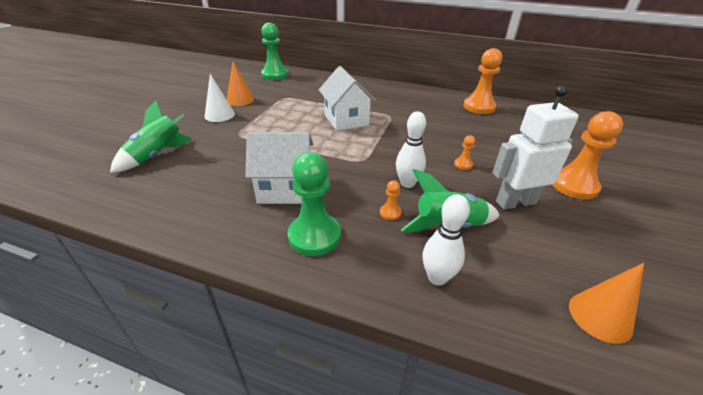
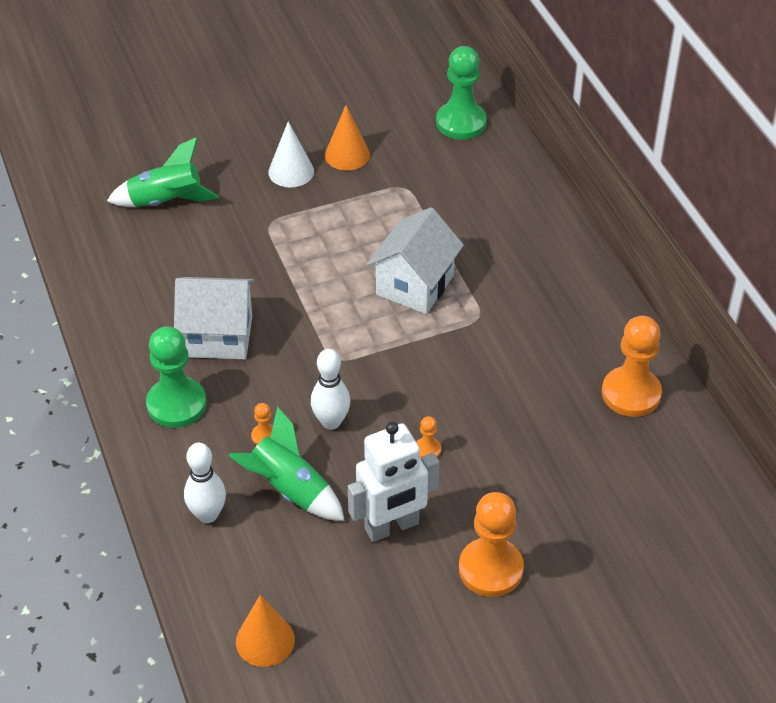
camera: 50 degrees right, 10 degrees up
white house [245,132,313,204] -> white house turned 45 degrees counterclockwise [174,277,255,359]
white robot [492,85,579,210] -> white robot turned 120 degrees clockwise [348,422,439,542]

